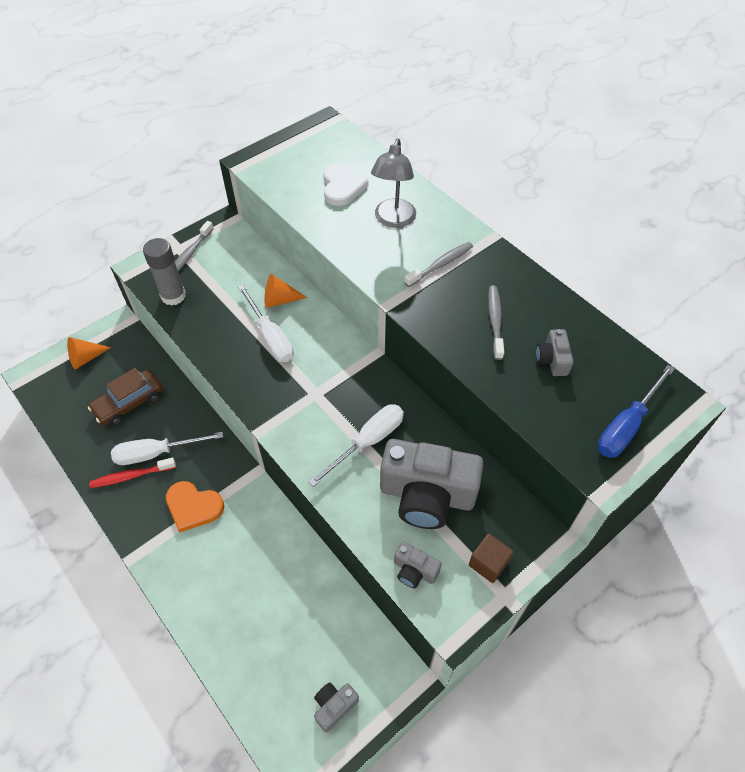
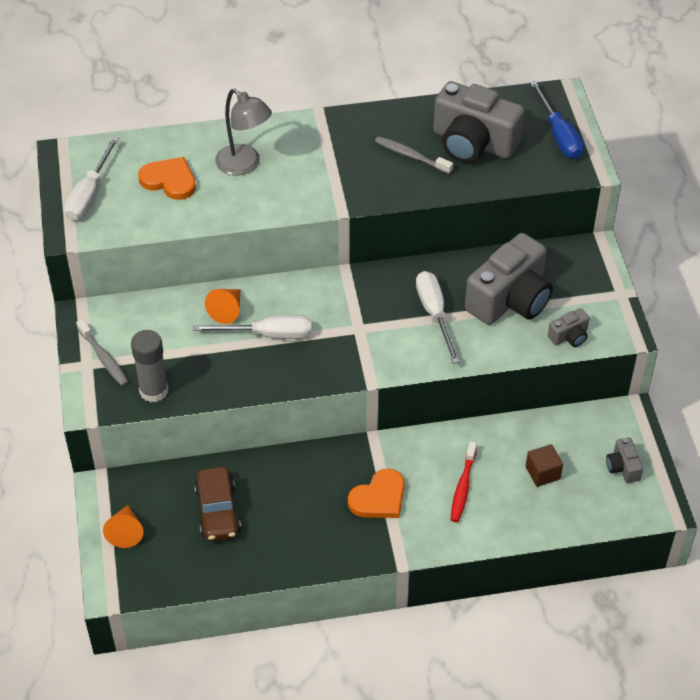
camera: 60 degrees left, 5 degrees down
red toothbrush [89,458,176,488] -> red toothbrush moved to [451,441,477,522]
white screwdriver [111,432,223,465] -> white screwdriver moved to [64,136,119,221]
white heart [323,163,369,206] -> orange heart [138,157,196,200]
grey toothbrush [404,242,473,287] -> none
brown cube [469,533,513,583] -> brown cube moved to [526,444,563,487]
grey camera [536,329,574,376] -> grey camera [433,81,525,163], size x2.25

